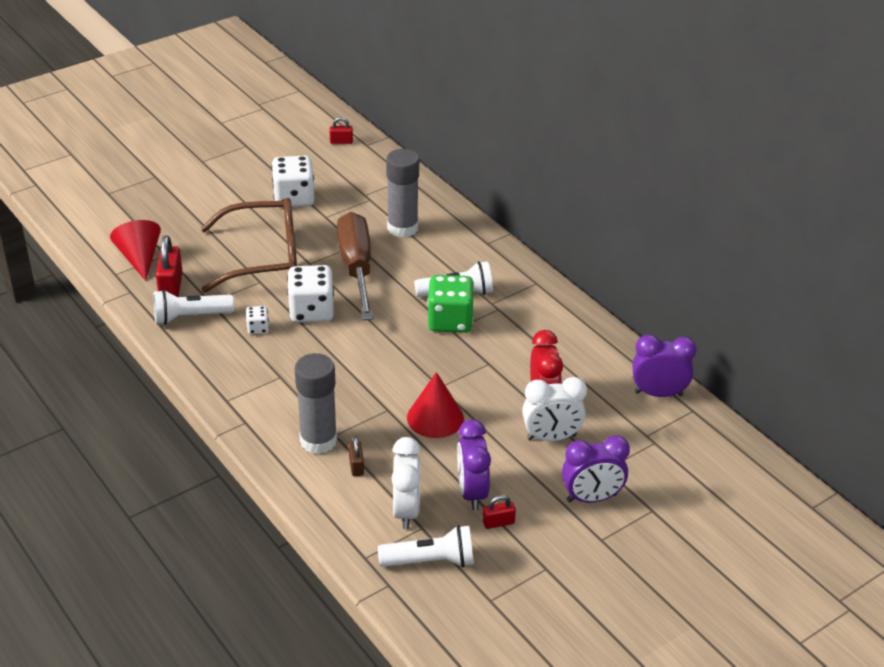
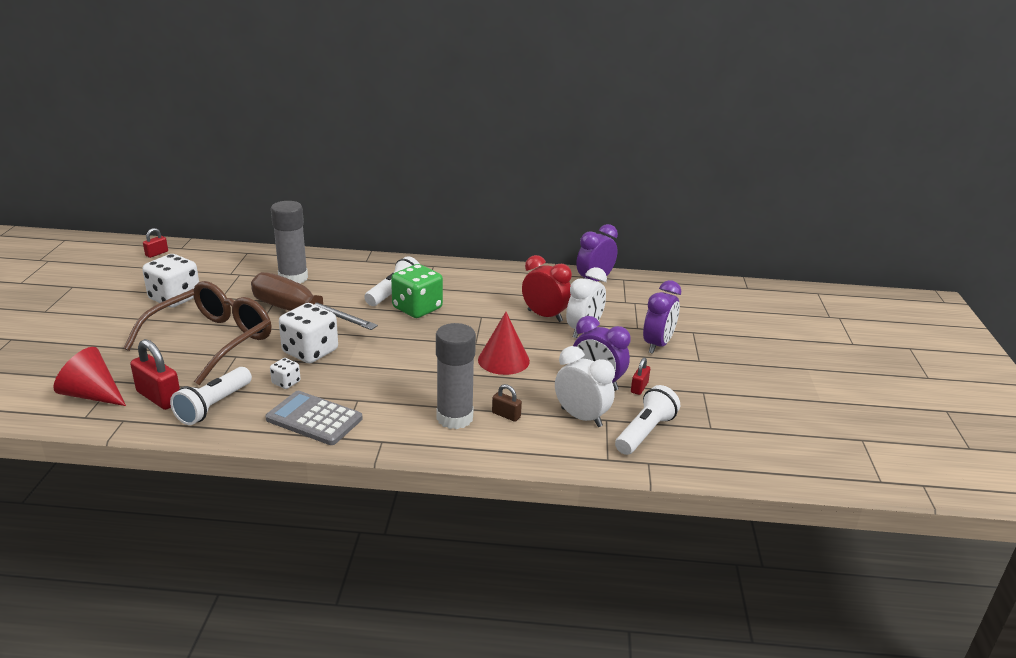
camera: 50 degrees left, 10 degrees down
none -> grey calculator [265,391,363,445]

